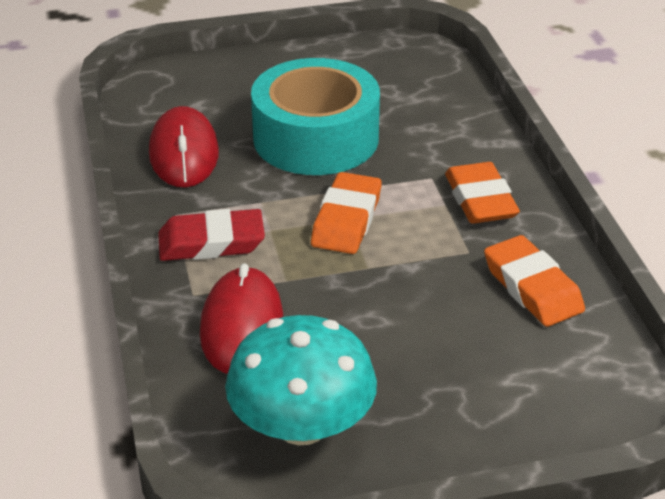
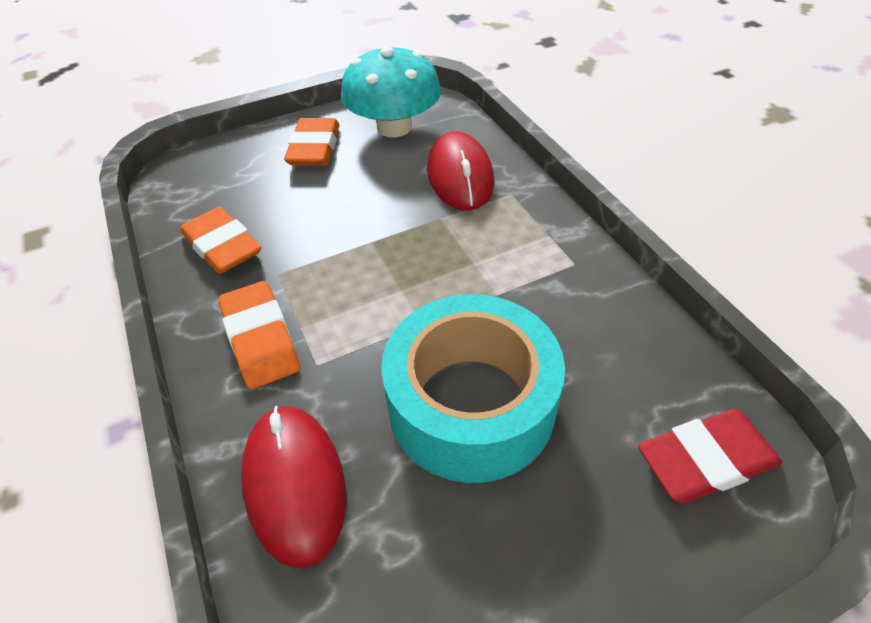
camera: 170 degrees right, 10 degrees up
red mouse [149,106,219,188] -> red mouse moved to [241,406,346,569]
red eraser [158,209,265,261] -> red eraser moved to [638,409,782,503]
orange eraser [311,172,382,254] -> orange eraser moved to [284,118,339,166]

